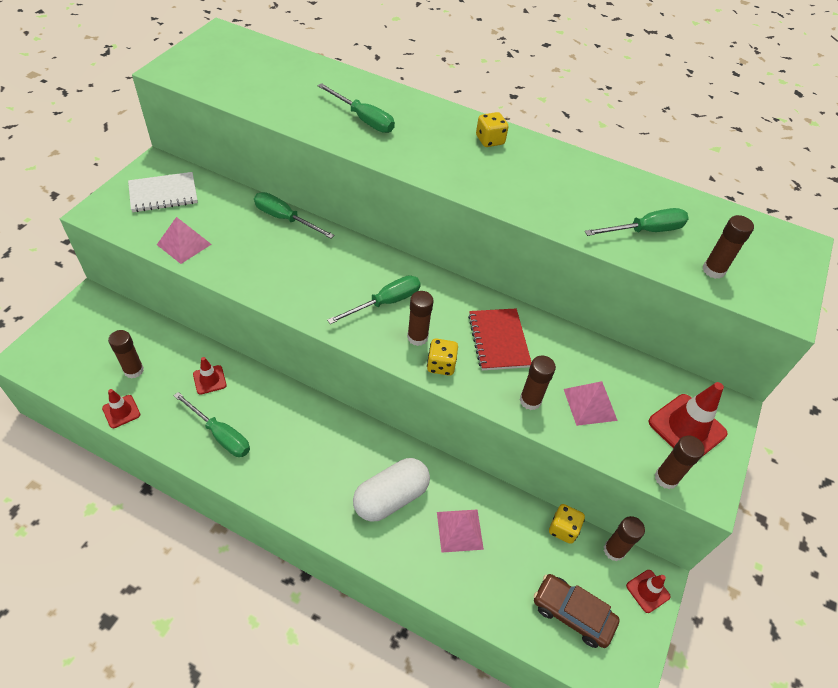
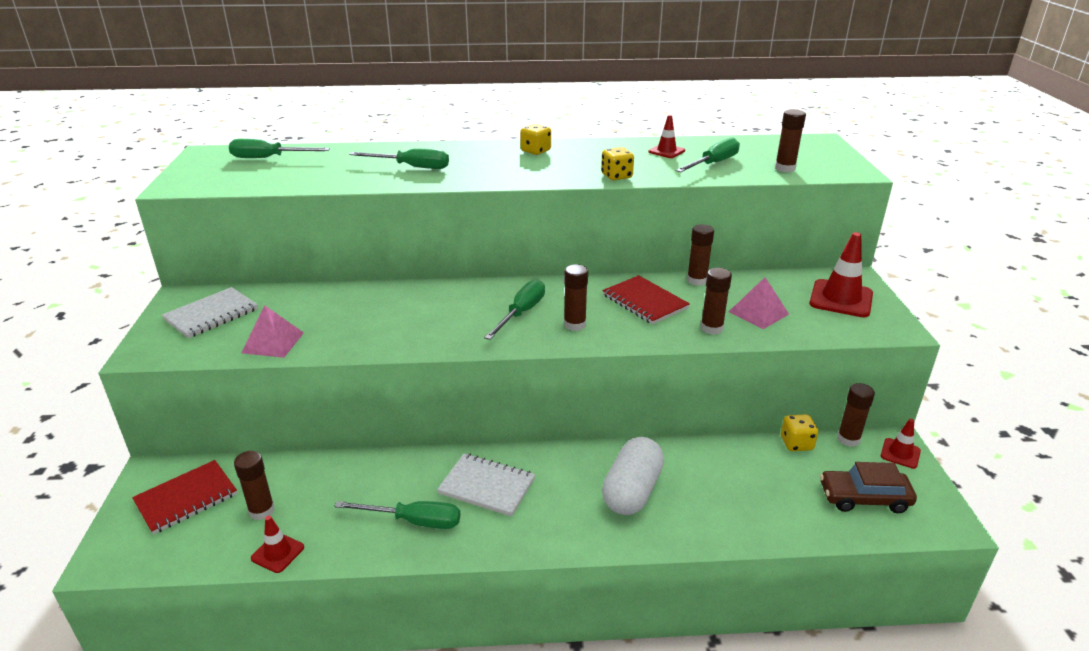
camera: 25 degrees left, 20 degrees down
red traffic cone [193,357,227,395] -> red traffic cone moved to [648,115,685,158]
green screwdriver [254,192,335,238] -> green screwdriver moved to [229,139,330,158]
yellow dice [427,338,458,376] -> yellow dice moved to [601,147,634,180]
pink pyramid [437,510,484,553] -> none
brown glue stick [655,436,705,489] -> brown glue stick moved to [687,224,714,286]
none -> red notebook [132,460,237,535]
none -> white notebook [437,454,535,517]

